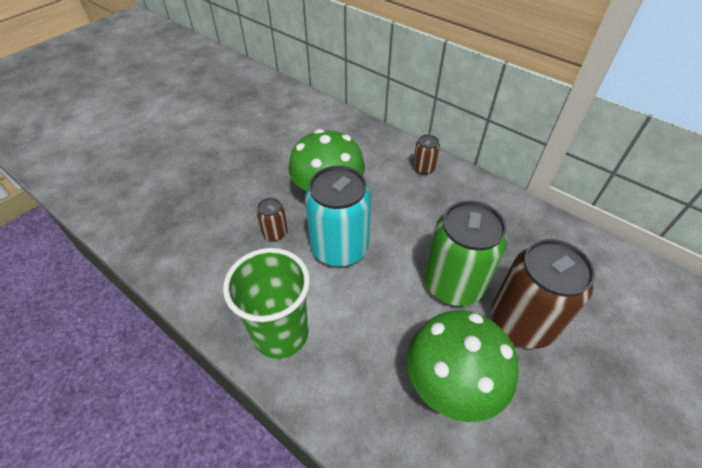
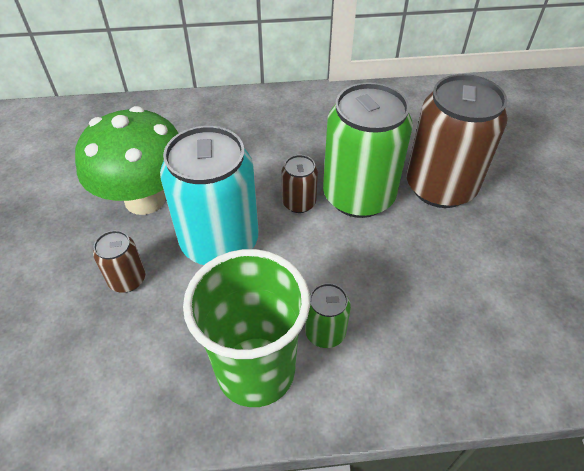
camera: 45 degrees left, 0 degrees up
green mushroom [407,310,519,422] -> none
brown can [413,134,440,175] -> brown can moved to [282,155,318,213]
none -> green can [305,283,351,348]

